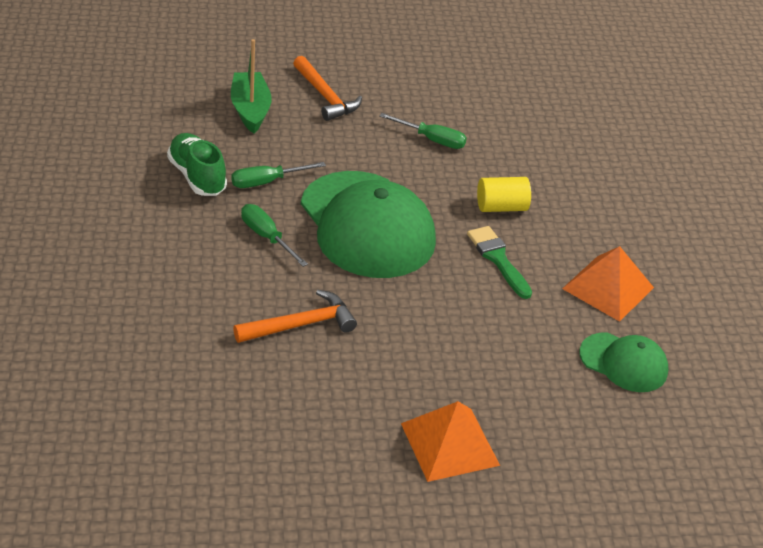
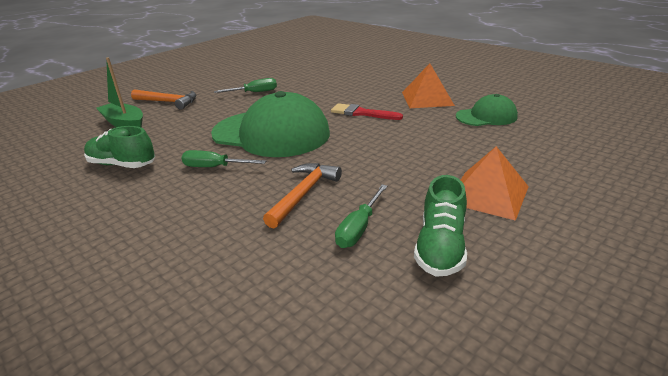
camera: 35 degrees left, 10 degrees down
green screwdriver [231,162,326,188] -> green screwdriver moved to [335,184,387,248]
green brush [467,226,532,299] -> red brush [331,103,403,120]
yellow cylinder [477,177,531,212] -> none
none -> green shoe [414,175,467,277]

